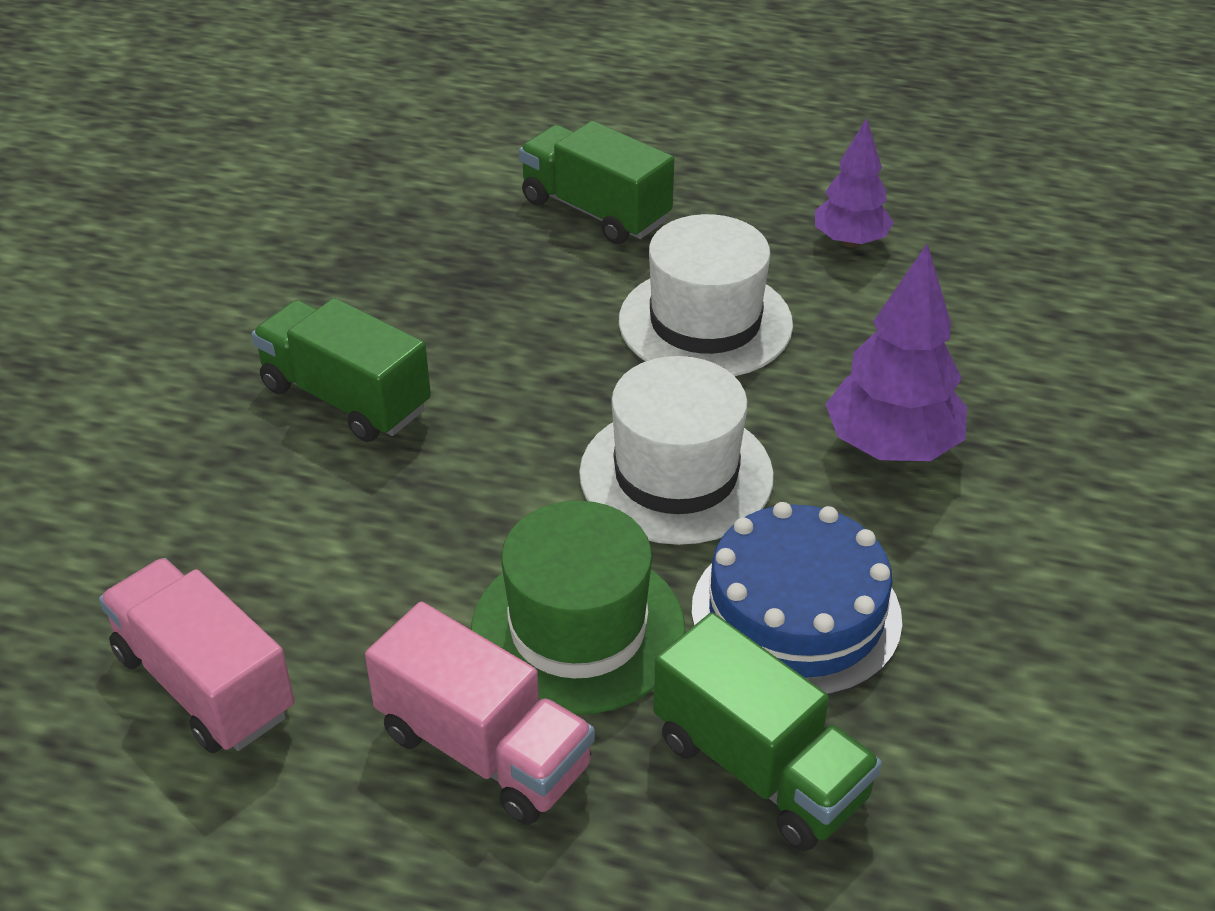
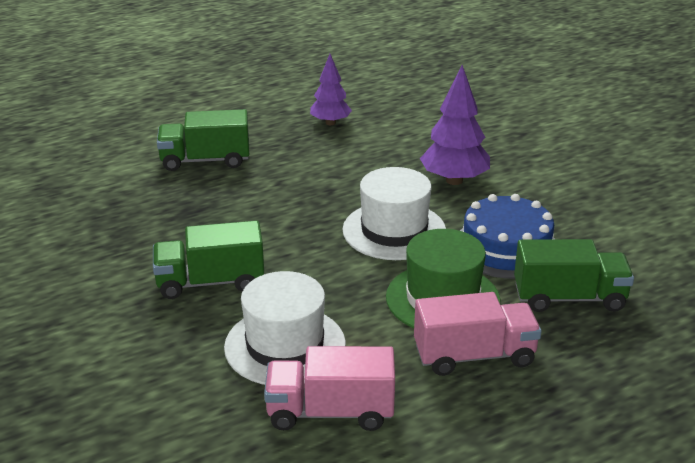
camera: 45 degrees left, 10 degrees down
white hat [619,214,793,376] -> white hat moved to [224,271,346,385]

